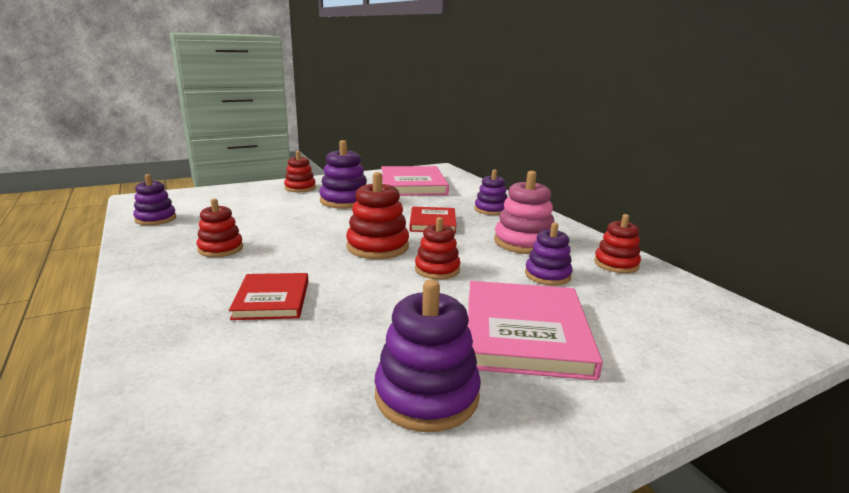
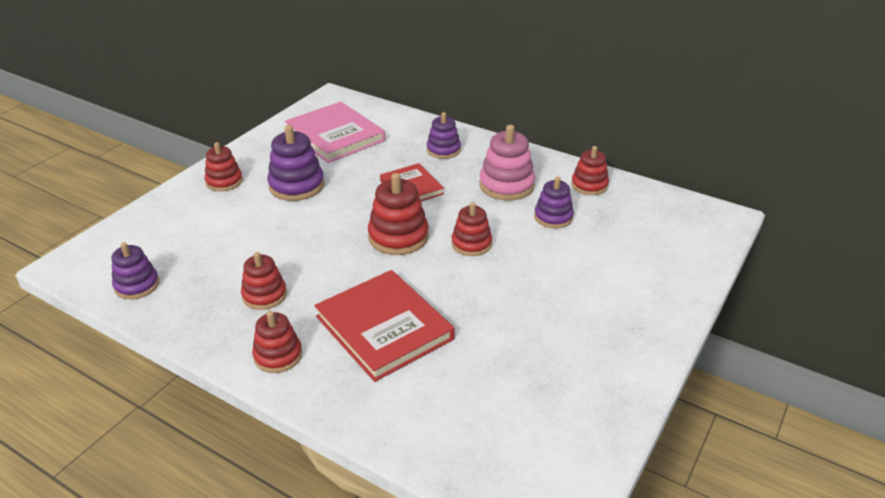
camera: 30 degrees left, 15 degrees up
red book [229,273,308,320] -> red book [315,270,455,382], size x1.66
purple stacking toy [375,279,481,432] -> none
pink book [468,281,603,380] -> none
none -> red stacking toy [252,311,302,373]

